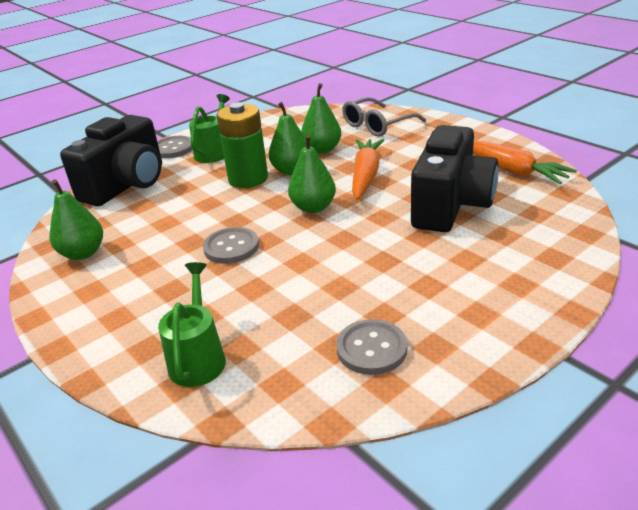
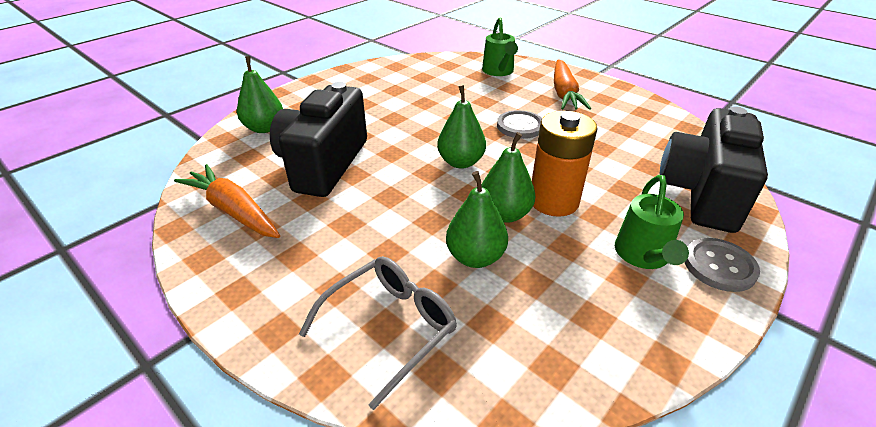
camera: 170 degrees right, 5 degrees up
green pear [49,179,103,260] -> green pear moved to [237,56,283,133]
green battery [216,102,268,188] -> orange battery [532,111,597,217]
grey button [336,319,408,375] -> none
orange carrot [352,139,384,200] -> orange carrot moved to [554,59,591,110]

